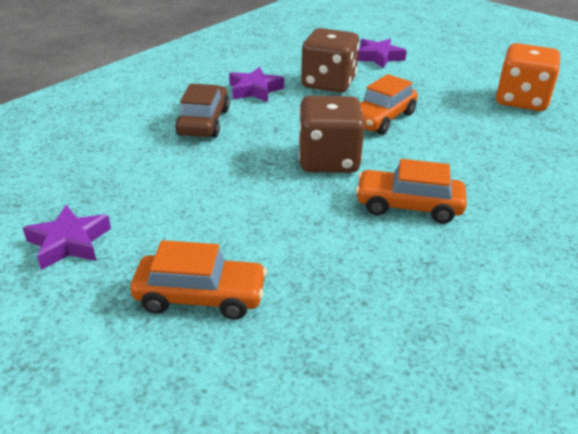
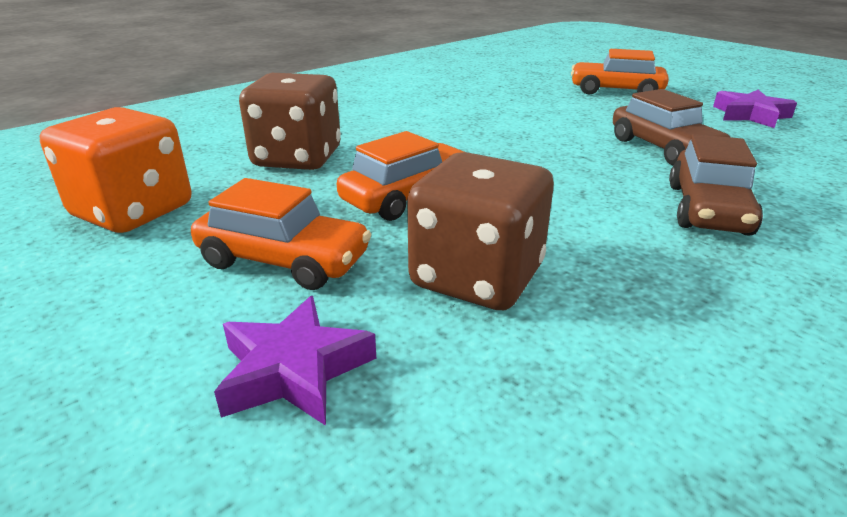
camera: 170 degrees left, 5 degrees down
purple star [229,67,284,102] -> none
brown dice [298,96,365,173] -> brown dice moved to [239,73,341,170]
orange car [355,159,467,224] -> orange car moved to [191,178,371,290]
none -> brown car [613,89,730,165]

